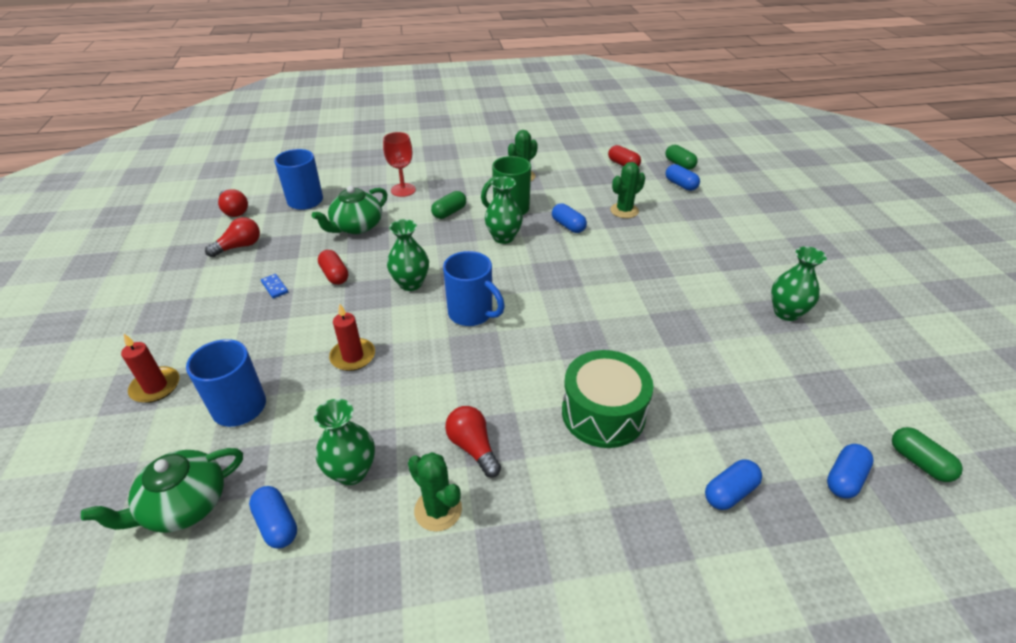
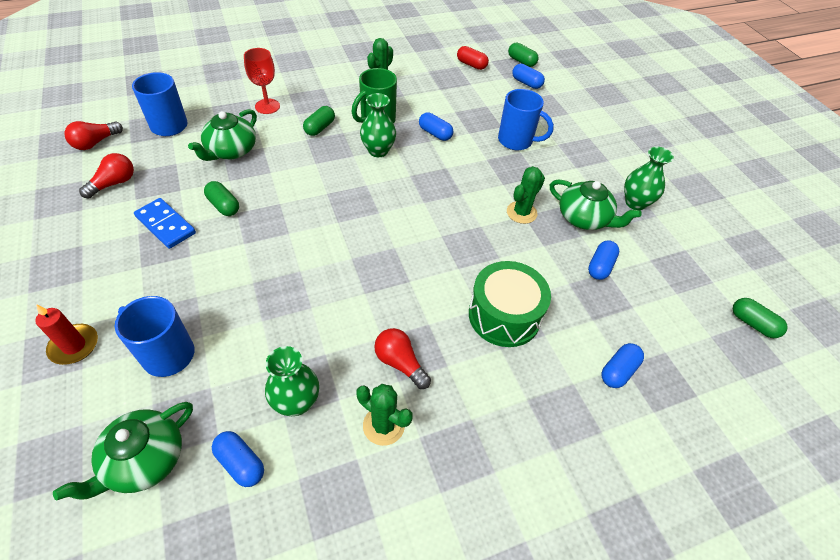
camera: 15 degrees left, 10 degrees up
red light bulb [218,189,248,217] -> red light bulb turned 90 degrees clockwise [64,121,123,150]
blue domino [261,274,288,298] -> blue domino [134,198,196,249], size x1.90
red capsule [318,250,348,285] -> green capsule [204,181,239,216]
red candle [329,304,375,371] -> none
green vase [387,219,429,291] -> none
blue mug [443,251,505,326] -> blue mug moved to [498,89,554,150]
green cactus [610,162,645,218] -> green cactus moved to [507,166,545,224]
blue capsule [827,444,874,499] -> blue capsule moved to [588,240,619,280]
none -> green teapot [550,179,641,230]

